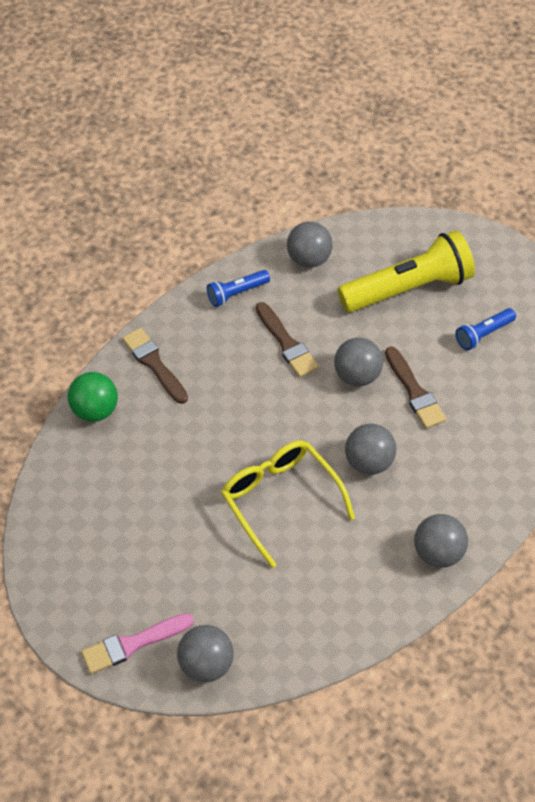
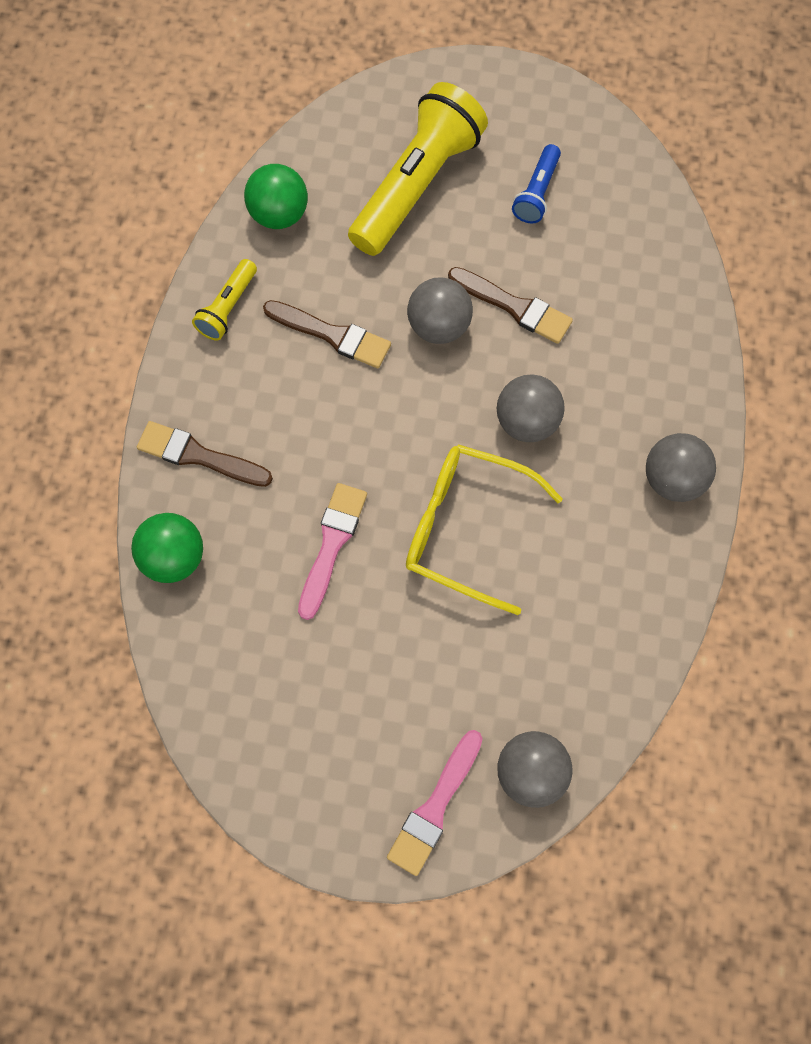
camera: 35 degrees left, 15 degrees up
blue flashlight [207,270,270,307] -> yellow flashlight [192,259,257,341]
grey ball [287,222,333,268] -> green ball [244,164,308,229]
none -> pink brush [298,483,367,620]

